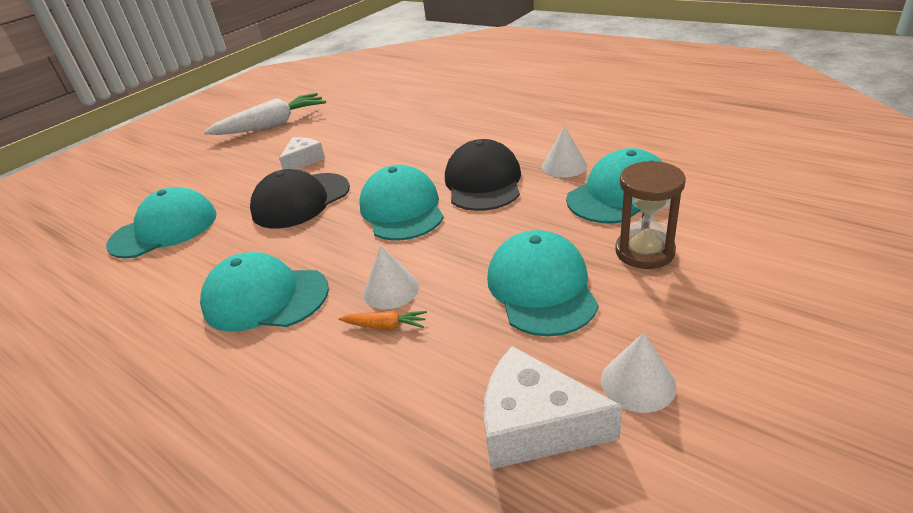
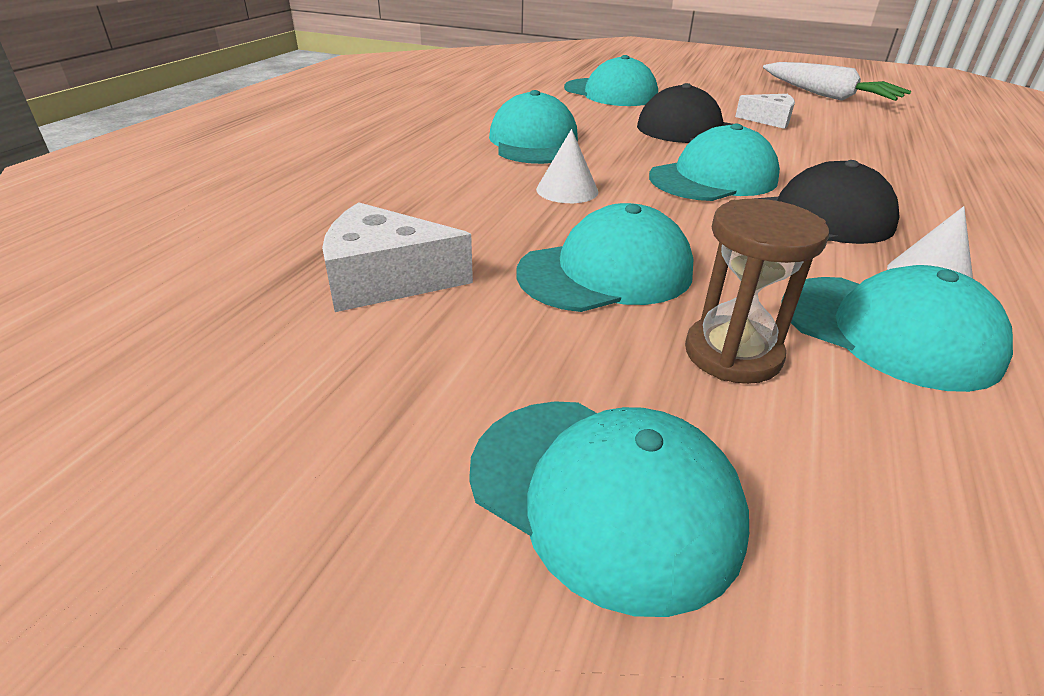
camera: 70 degrees right, 0 degrees up
orange carrot [339,311,427,329] -> none
white cheese [483,346,623,469] -> white cheese turned 90 degrees counterclockwise [322,202,473,312]
white cone [601,333,676,413] -> none
none -> turquoise cap [469,401,749,617]

